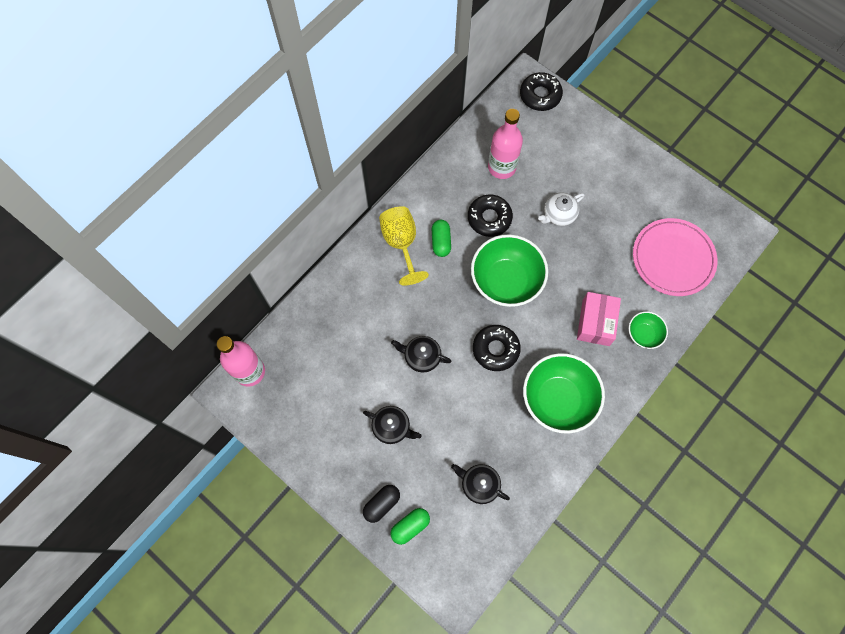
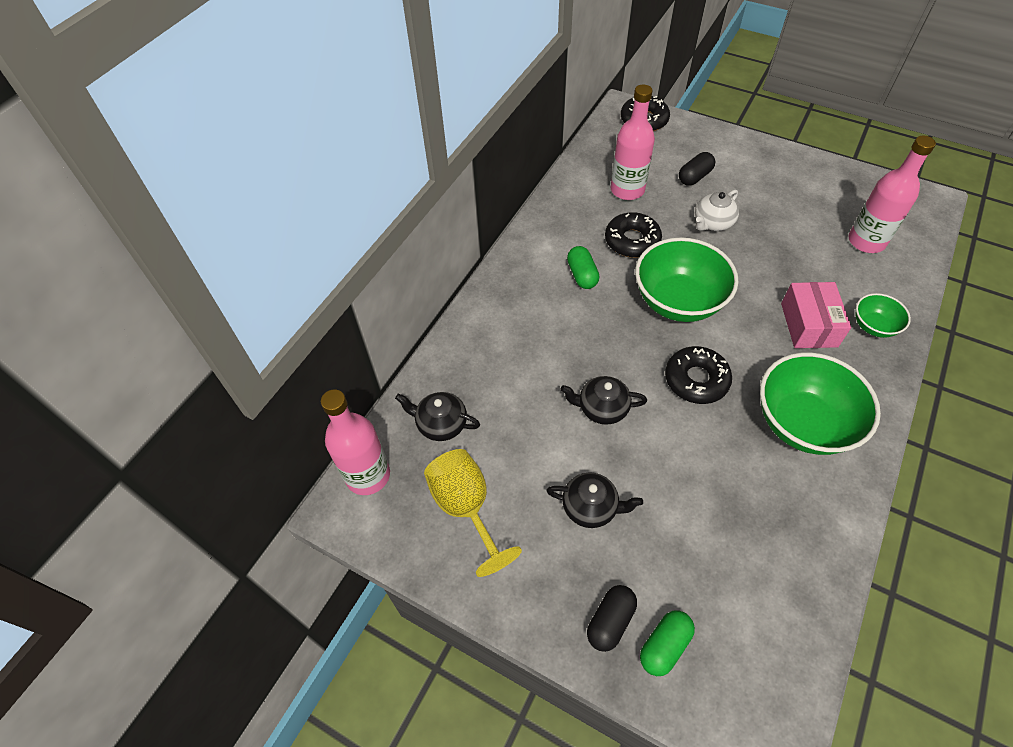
camera: 10 degrees left, 15 degrees down
yellow goblet [379,206,429,285] -> yellow goblet moved to [424,449,522,577]
black teapot [451,464,510,504] -> black teapot moved to [395,392,480,441]
pink plate [633,218,717,296] -> pink bottle [848,135,936,253]
none -> black capsule [679,152,715,186]

